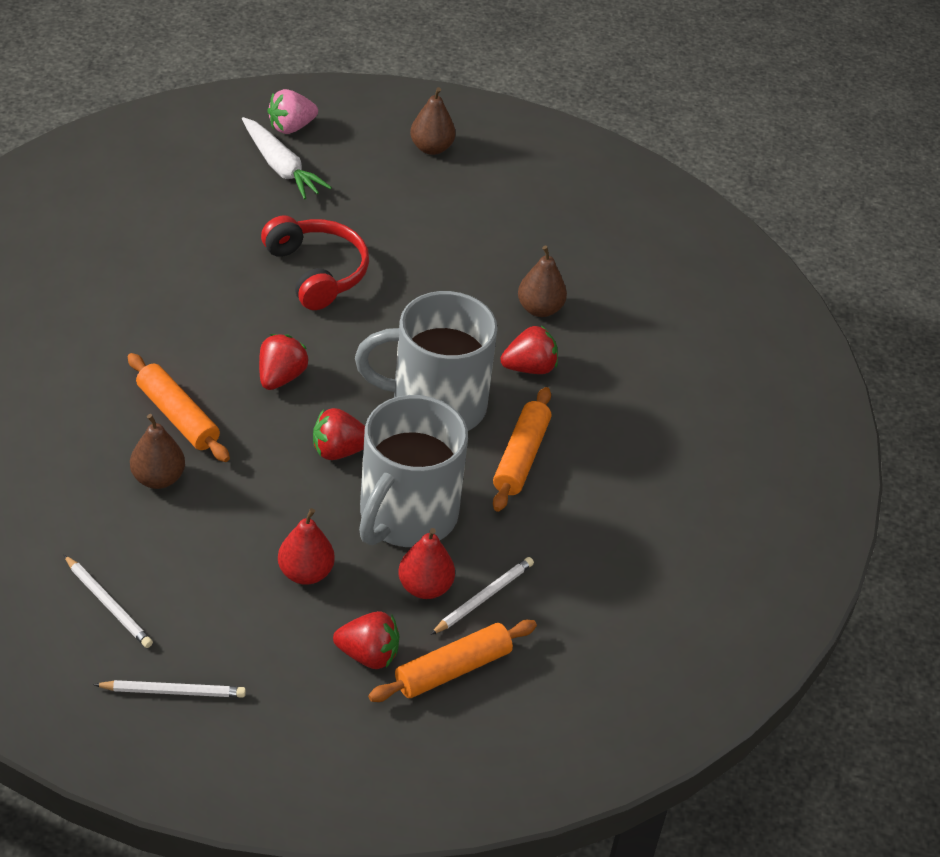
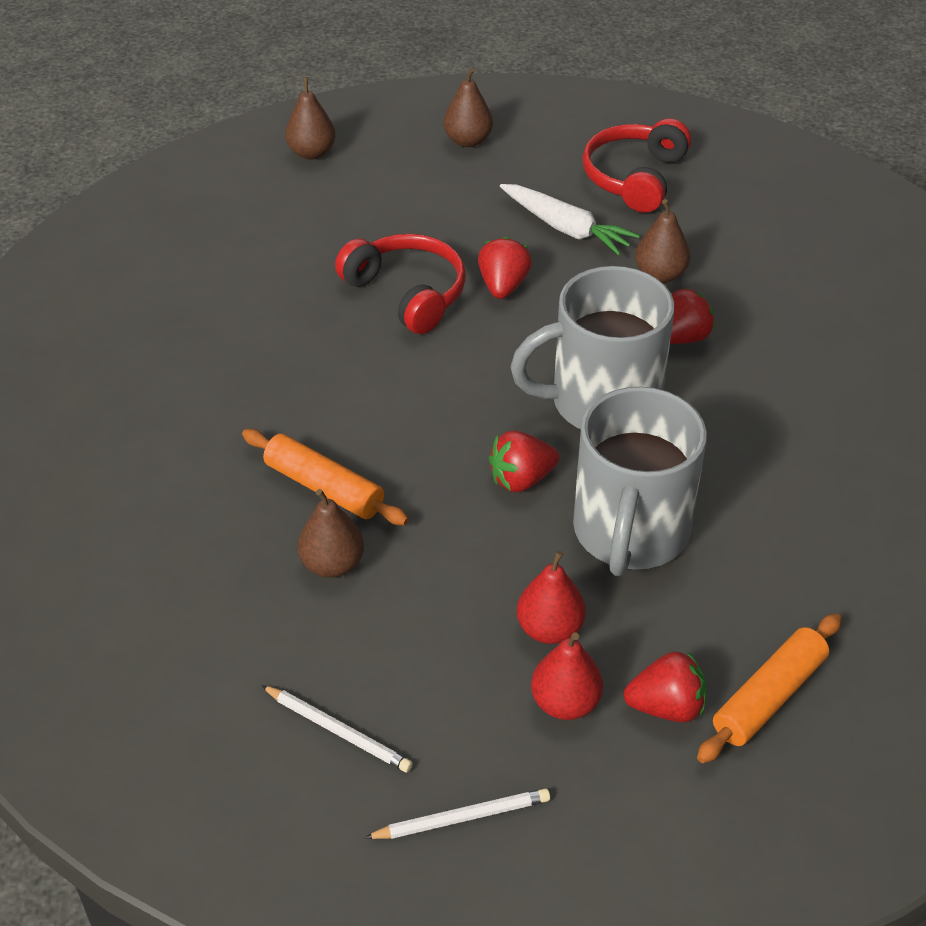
camera: 10 degrees left, 0 degrees up
white carrot [242,117,332,200] -> white carrot moved to [500,184,640,256]
red strawberry [259,334,309,390] -> red strawberry moved to [478,236,532,299]
pink strawberry [267,89,318,134] -> brown pear [285,77,336,160]
red pear [399,528,455,599] -> red pear moved to [531,632,603,720]
white pencil [431,557,534,635] -> none
orange rolling pin [493,387,551,512] -> none
none -> red headphones [583,118,691,213]

